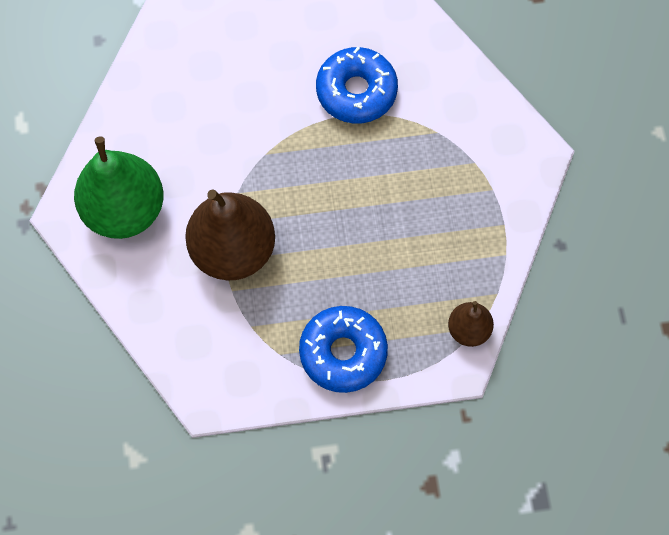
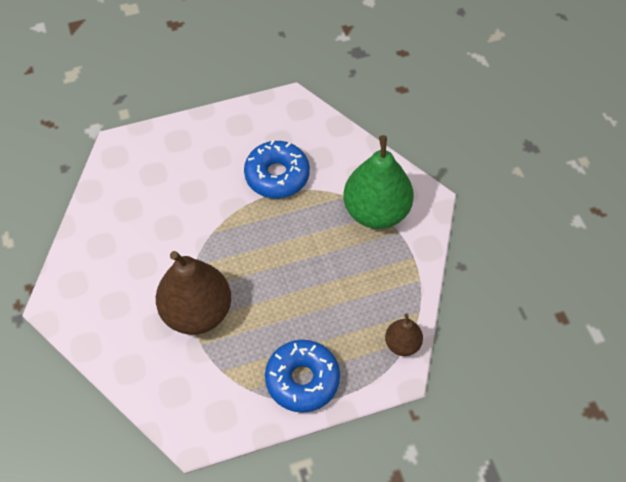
camera: 10 degrees left, 10 degrees down
green pear [74,136,163,239] -> green pear moved to [343,135,414,229]

